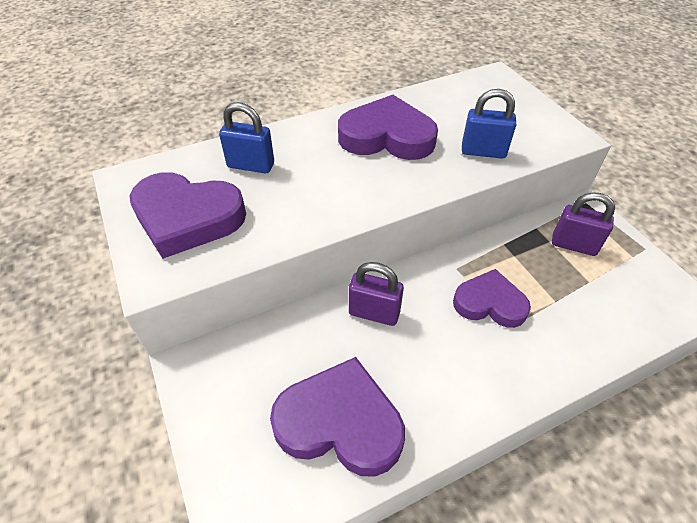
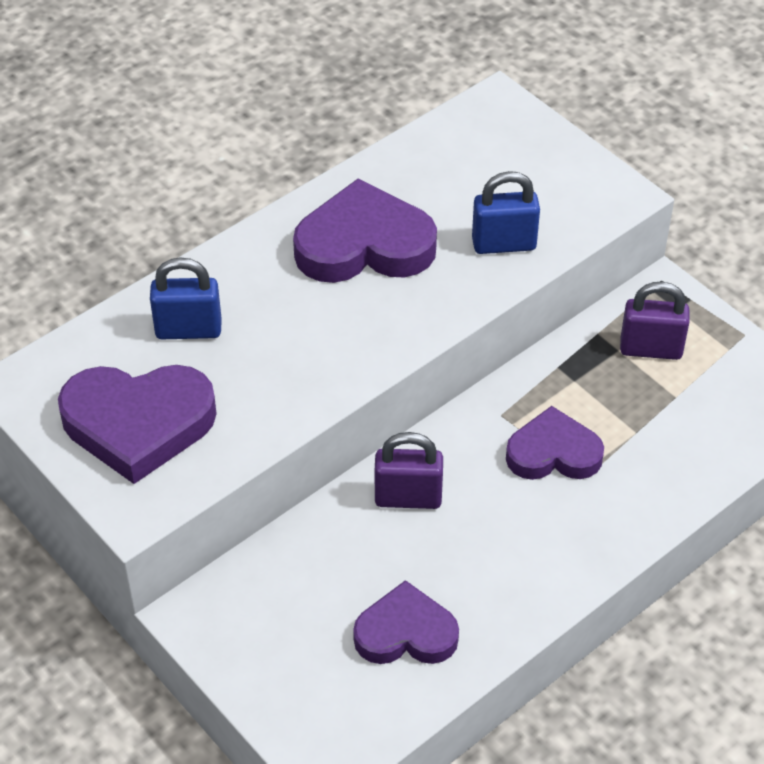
camera: 15 degrees left, 0 degrees up
purple heart [270,357,405,477] -> purple heart [353,580,459,664], size x0.66

